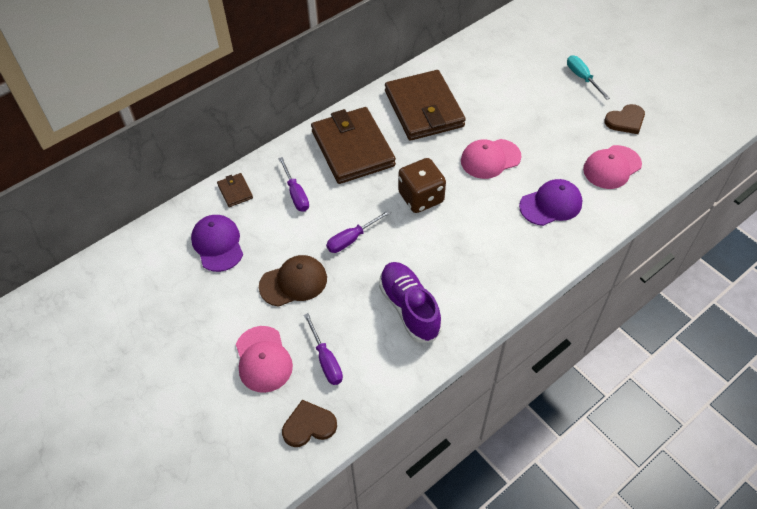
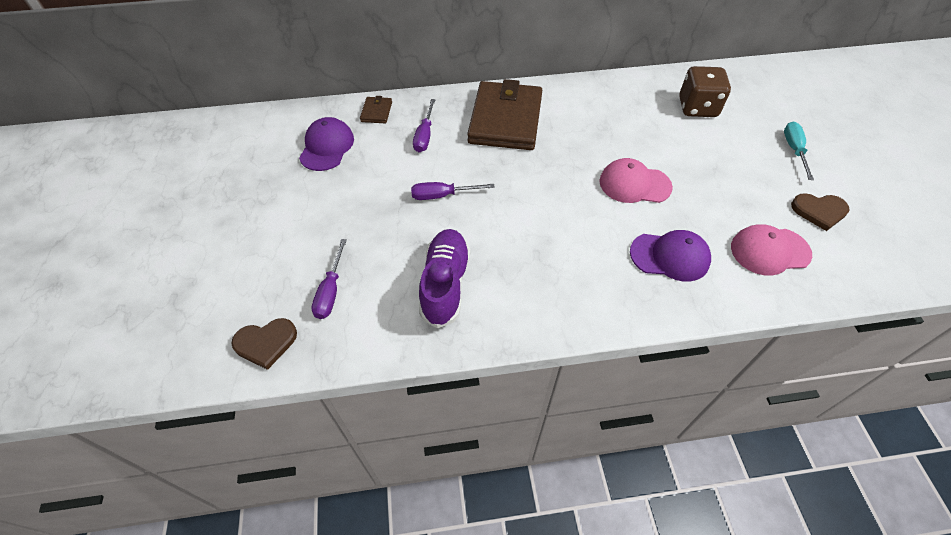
camera: 30 degrees right, 0 degrees up
pink cap [236,326,293,393] -> none
brown cap [259,255,327,307] -> none
brown heart [282,400,337,447] -> brown heart turned 150 degrees clockwise [231,318,297,370]
brown wallet [385,70,466,141] -> none
brown dice [398,158,446,213] -> brown dice moved to [679,66,731,117]

